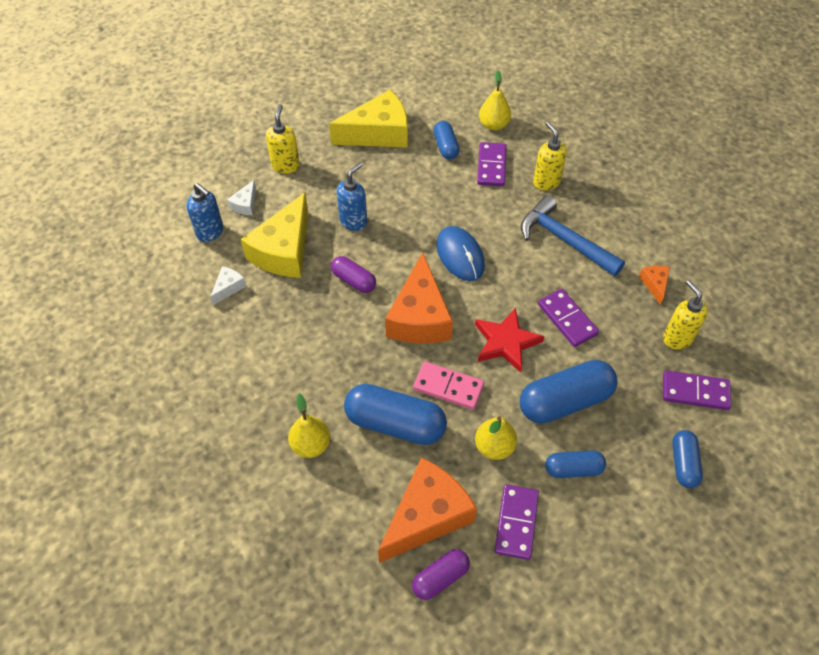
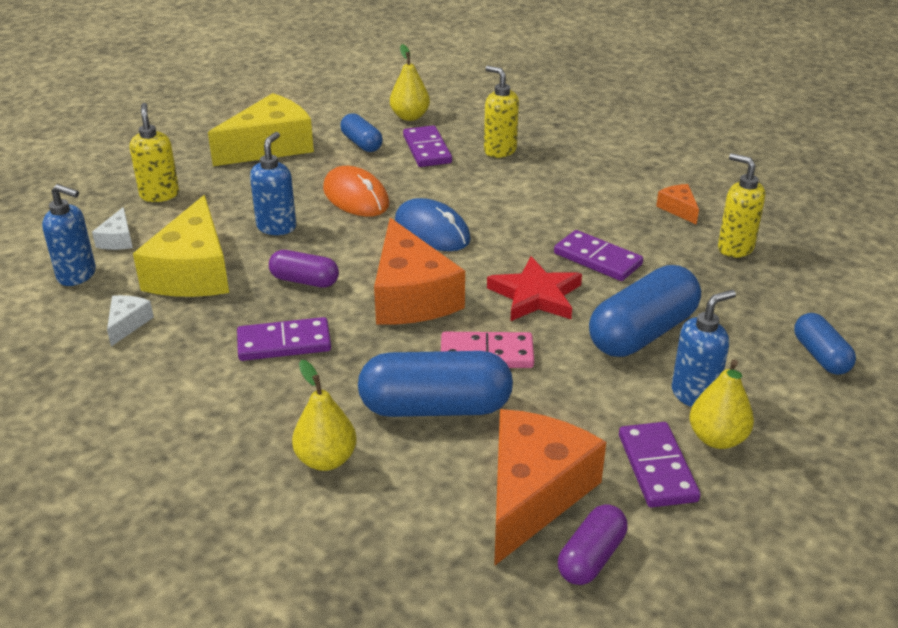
camera: 20 degrees left, 20 degrees down
yellow pear [475,416,517,460] -> yellow pear moved to [689,359,754,449]
blue hammer [521,195,625,276] -> none
blue capsule [545,450,606,478] -> blue soap dispenser [672,290,736,407]
purple domino [663,370,731,410] -> purple domino moved to [237,317,331,361]
none -> orange mouse [323,166,389,217]

